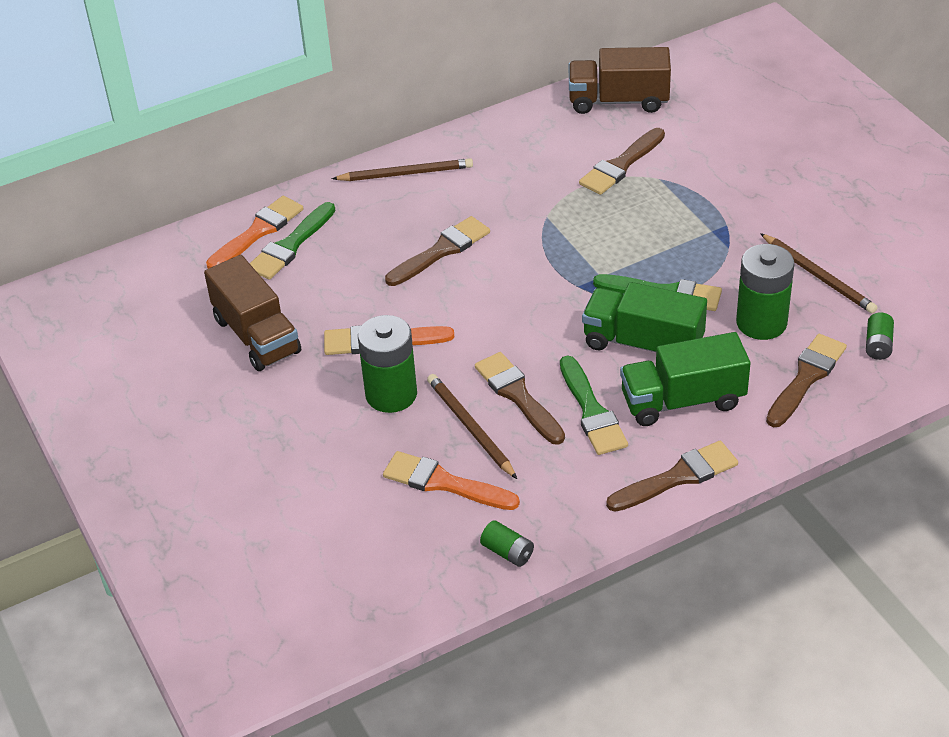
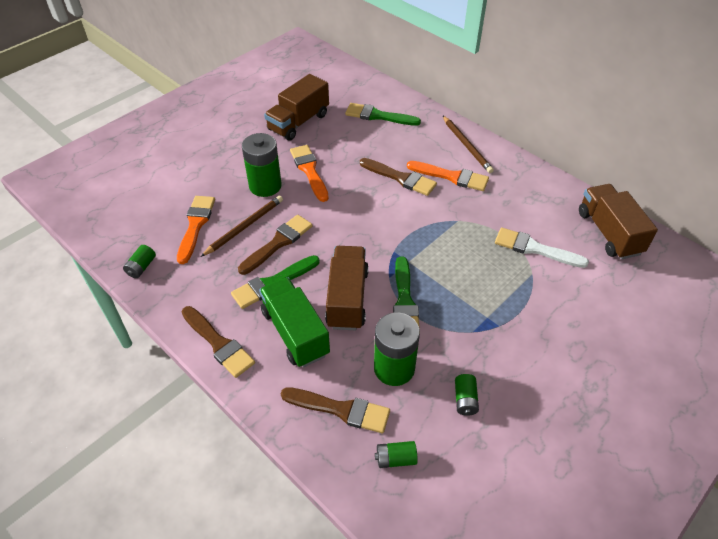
camera: 70 degrees right, 5 degrees up
orange brush [206,196,303,269] -> orange brush moved to [407,161,489,191]
brown brush [579,128,665,195] -> white brush [495,227,589,268]
green truck [582,282,707,352] -> brown truck [325,246,369,330]
brown pencil [760,233,878,314] -> green battery [455,374,479,416]

